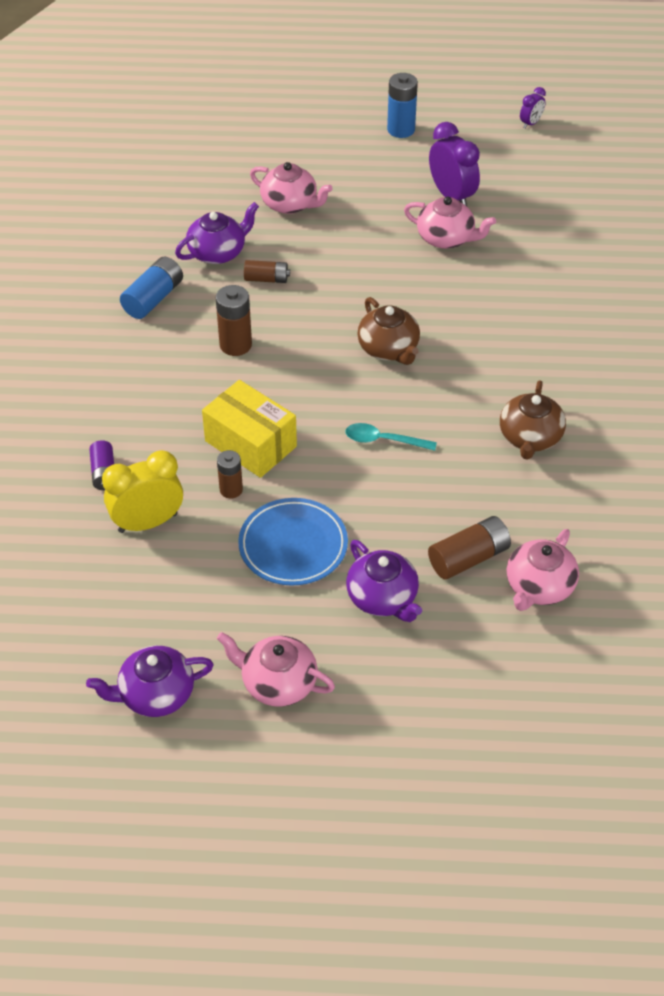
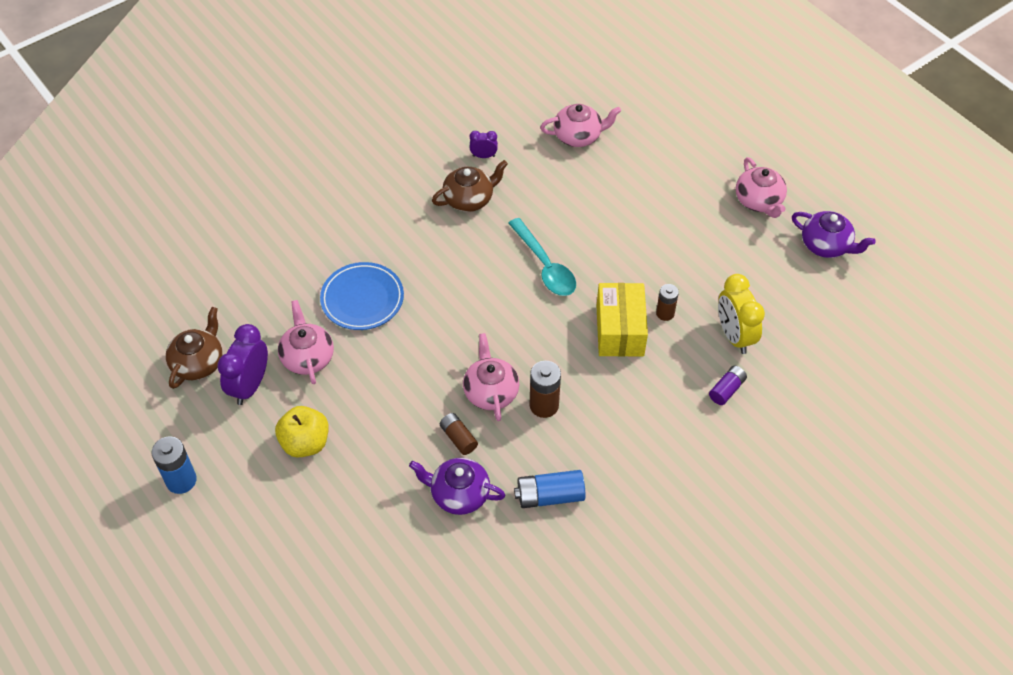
camera: 130 degrees left, 5 degrees up
yellow clock [102,450,183,533] -> yellow clock turned 45 degrees clockwise [718,274,765,354]
blue plate [238,498,348,586] -> blue plate moved to [320,262,404,330]
pink teapot [250,162,333,214] -> pink teapot moved to [463,333,519,421]
turquoise spoon [345,423,437,451] -> turquoise spoon [508,218,576,296], size x1.54
purple teapot [346,540,422,622] -> none
brown teapot [357,297,420,365] -> brown teapot moved to [166,307,222,389]
brown battery [428,516,511,580] -> none
purple clock [520,87,546,129] -> purple clock moved to [470,131,498,158]
none -> yellow apple [275,406,329,458]

